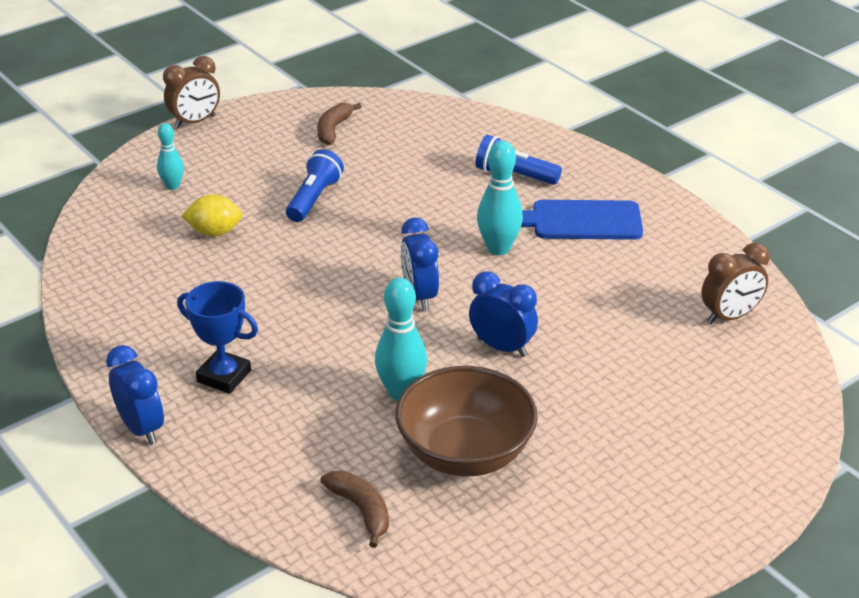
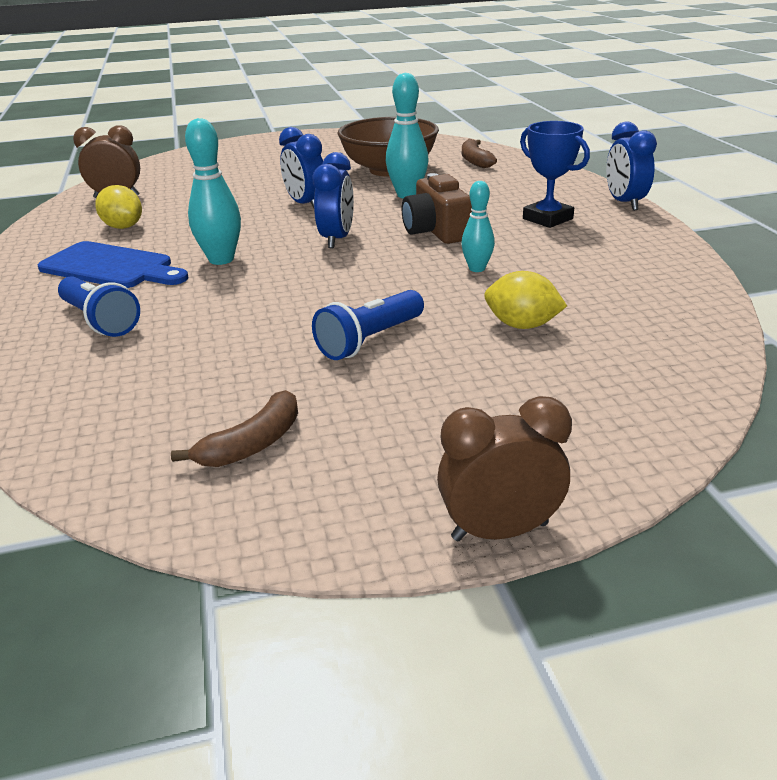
camera: 155 degrees left, 5 degrees down
turquoise bowling pin [157,123,184,190] -> turquoise bowling pin moved to [461,181,495,272]
none -> yellow lemon [95,185,142,229]
none -> brown camera [402,173,472,244]

